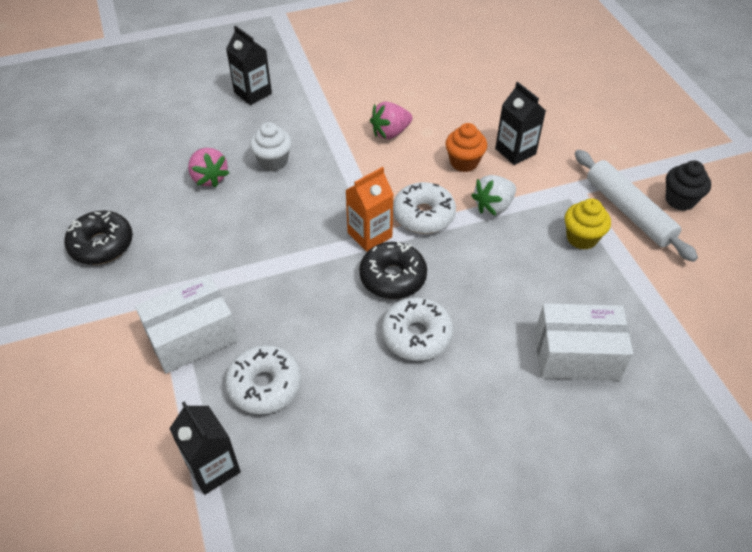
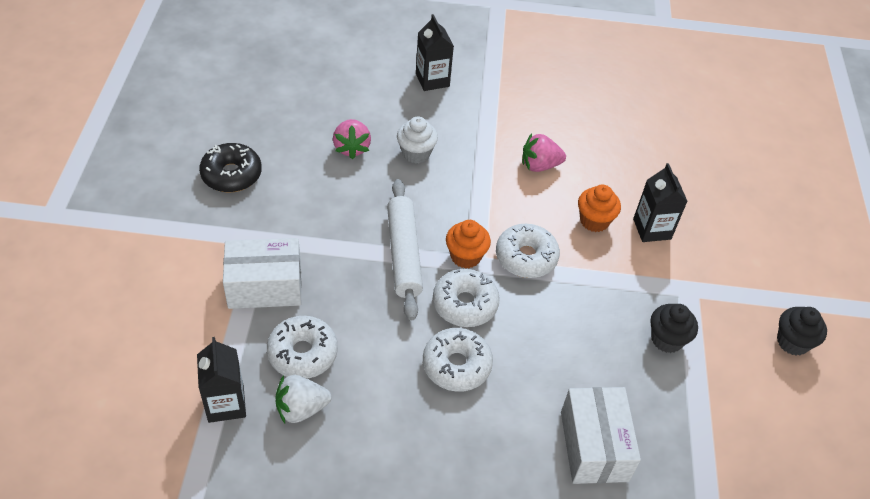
camera: 20 degrees right, 0 degrees up
orange carton [346,167,394,252] -> orange cupcake [446,220,491,269]
black donut [359,241,427,299] -> white donut [433,269,500,327]
white strawberry [471,175,516,216] -> white strawberry moved to [275,375,331,423]
white box [535,303,633,380] -> white box turned 60 degrees clockwise [561,387,641,484]
yellow cupcake [565,199,611,250] -> black cupcake [650,304,698,353]
white rolling pin [575,150,698,262] -> white rolling pin moved to [387,179,423,320]

